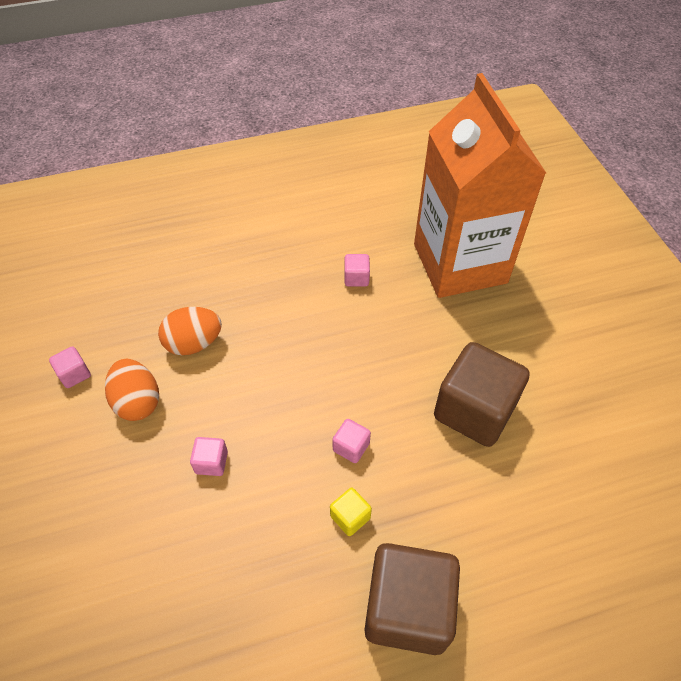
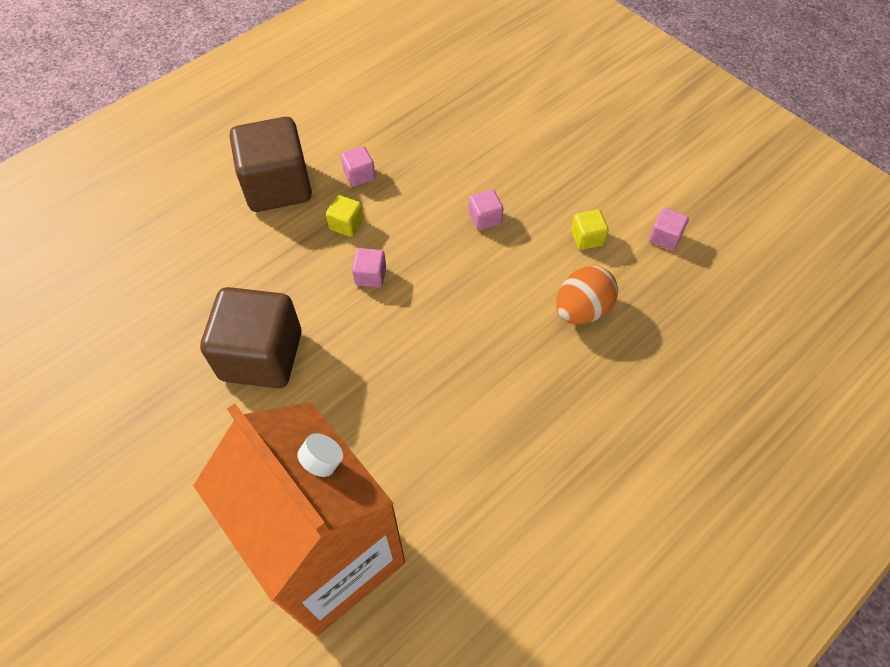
camera: 155 degrees right, 5 degrees up
orange egg [105,359,159,421] -> yellow cube [571,210,609,250]
pink cube [345,254,370,286] -> pink cube moved to [341,146,375,187]

